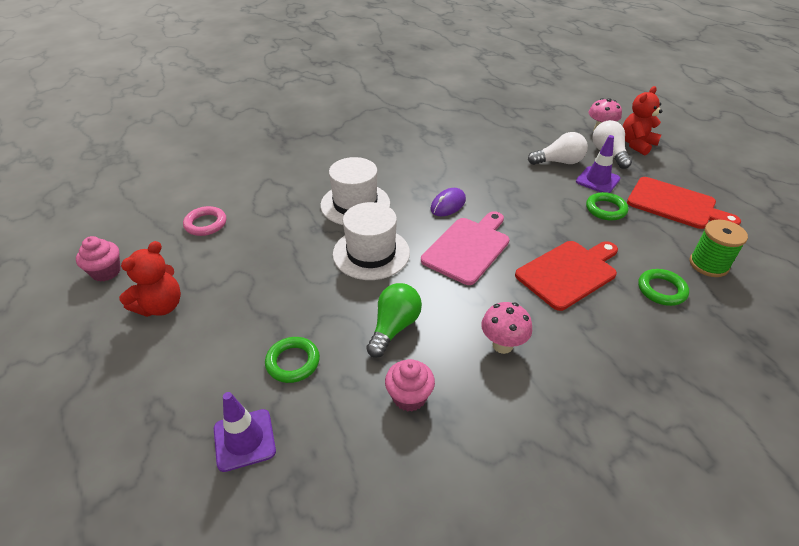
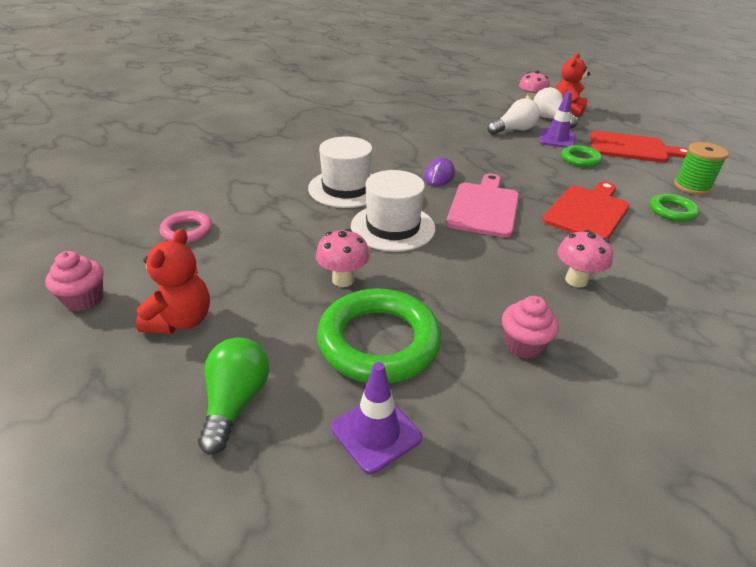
camera: 20 degrees left, 5 degrees down
green ring [265,337,320,383] -> green ring [317,288,442,383], size x1.91
green light bulb [366,283,422,358] -> green light bulb moved to [198,337,269,455]
none -> pink mushroom [316,229,370,287]

